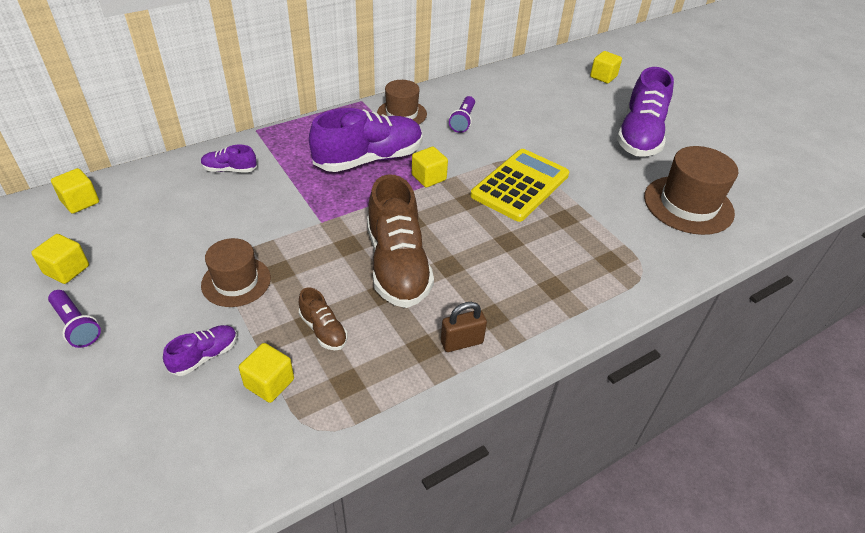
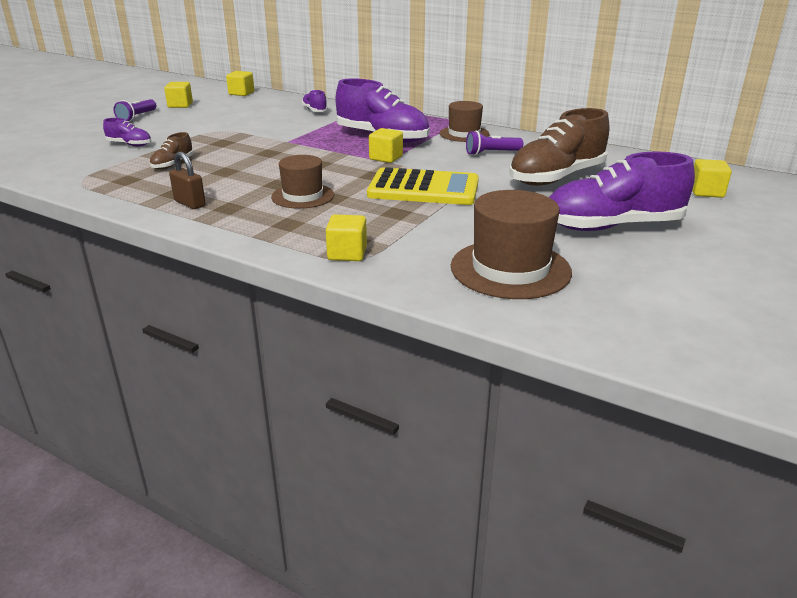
camera: 65 degrees right, 15 degrees down
brown hat [201,238,271,307] -> brown hat moved to [271,155,334,209]
yellow cube [239,343,294,403] -> yellow cube moved to [326,215,367,261]
brown shoe [367,174,434,308] -> brown shoe moved to [509,108,609,186]

